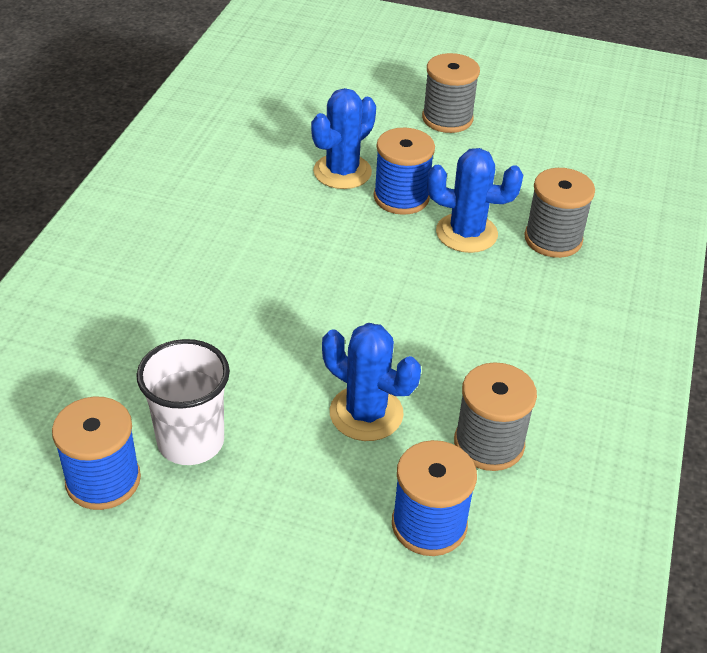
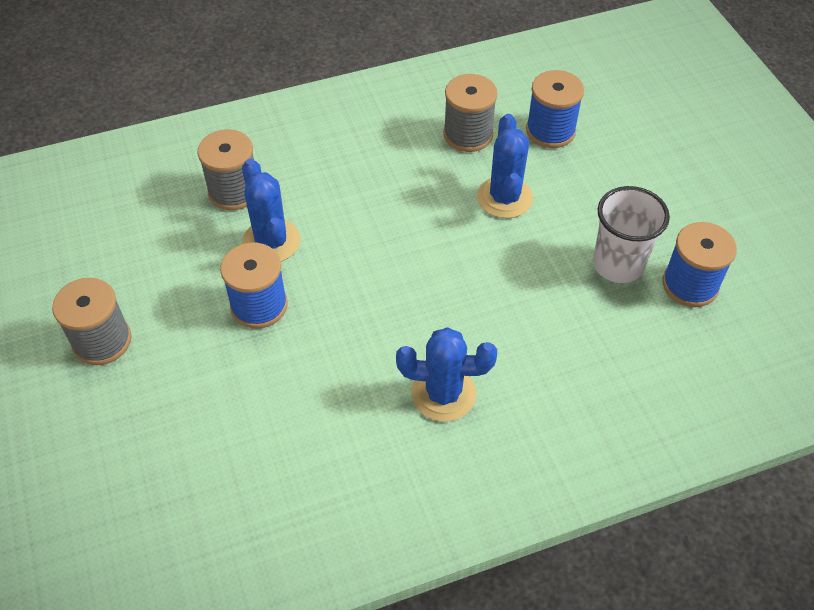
camera: 125 degrees left, 10 degrees up
blue cactus [311,88,376,189] -> blue cactus moved to [396,327,497,422]

